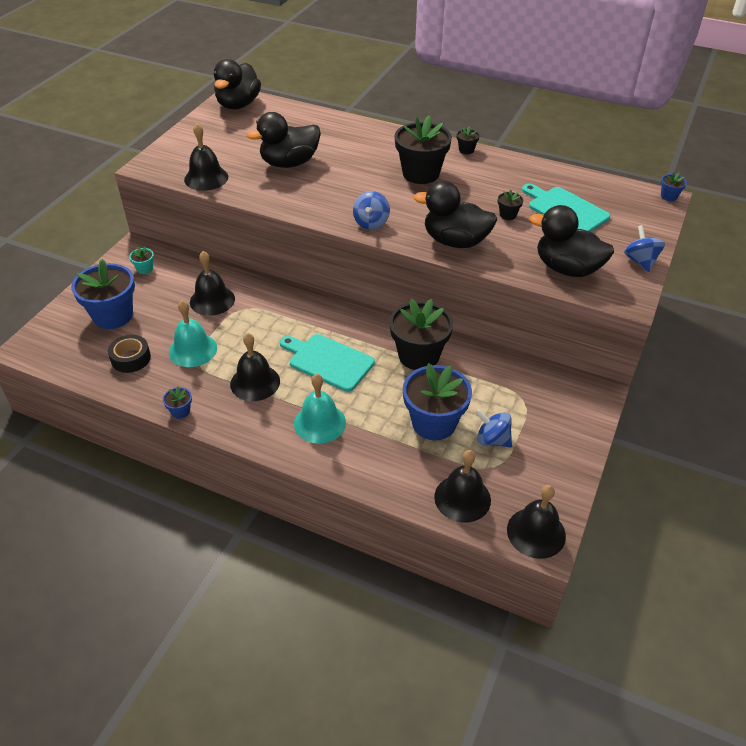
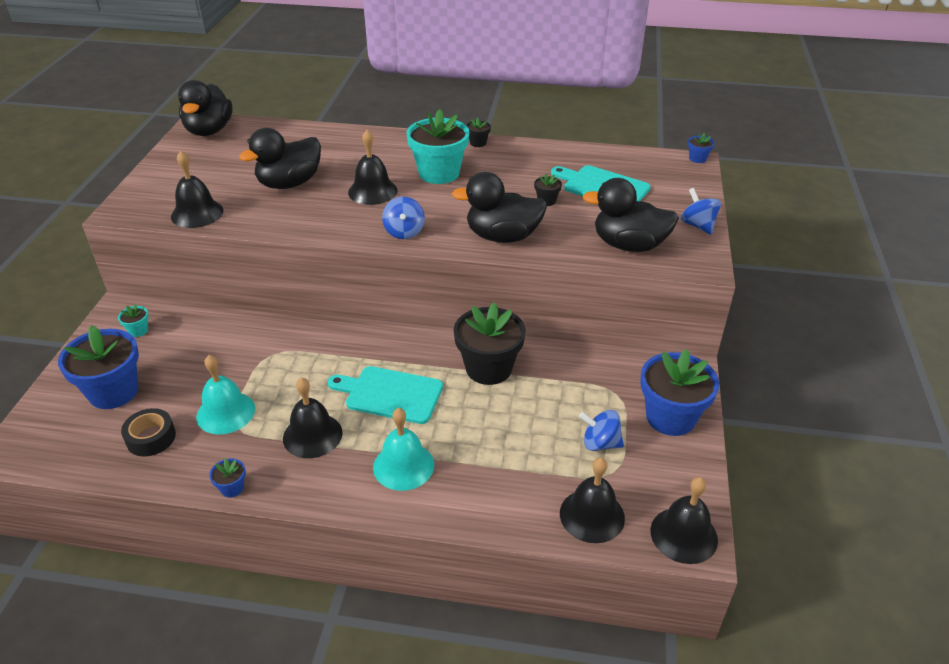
camera: 15 degrees left, 5 degrees down
black bell [190,251,235,316] -> black bell moved to [348,130,398,205]
black flower pot [394,115,452,184] -> turquoise flower pot [406,109,470,184]
blue flower pot [403,363,472,440] -> blue flower pot moved to [640,349,719,436]

